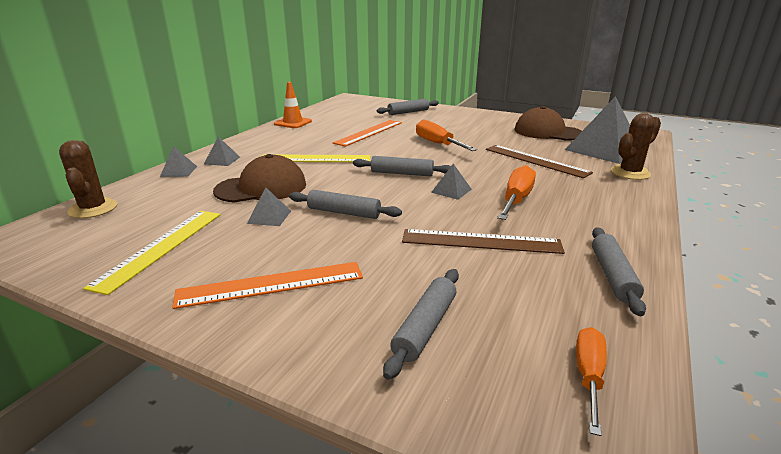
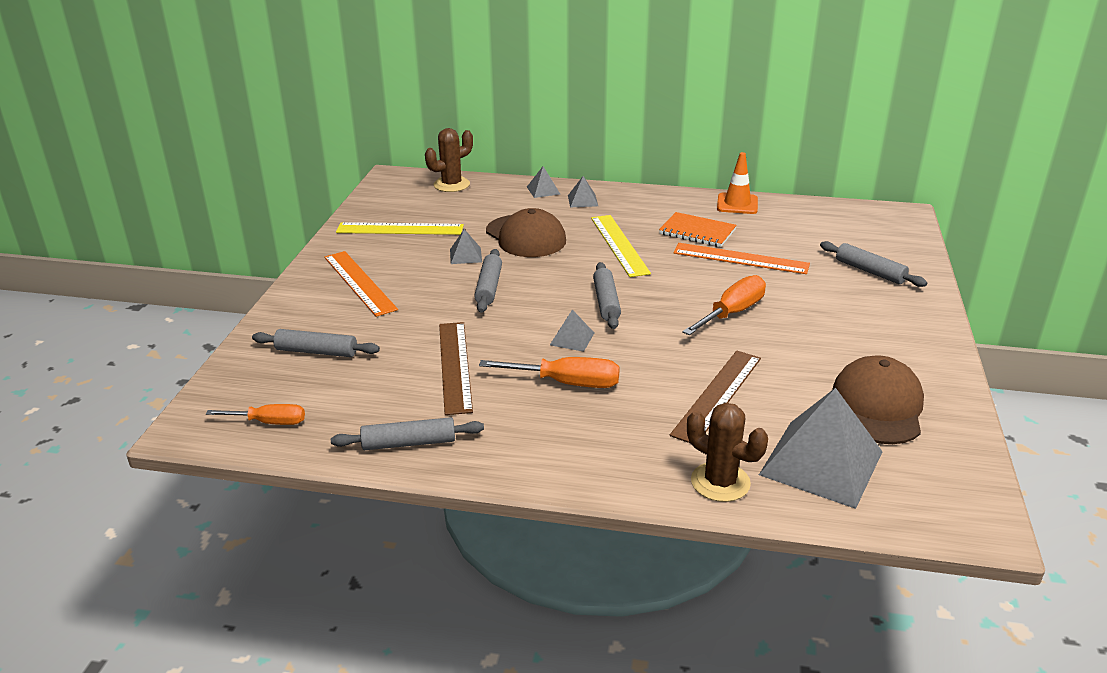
camera: 75 degrees right, 5 degrees up
none -> orange notebook [659,212,737,247]

